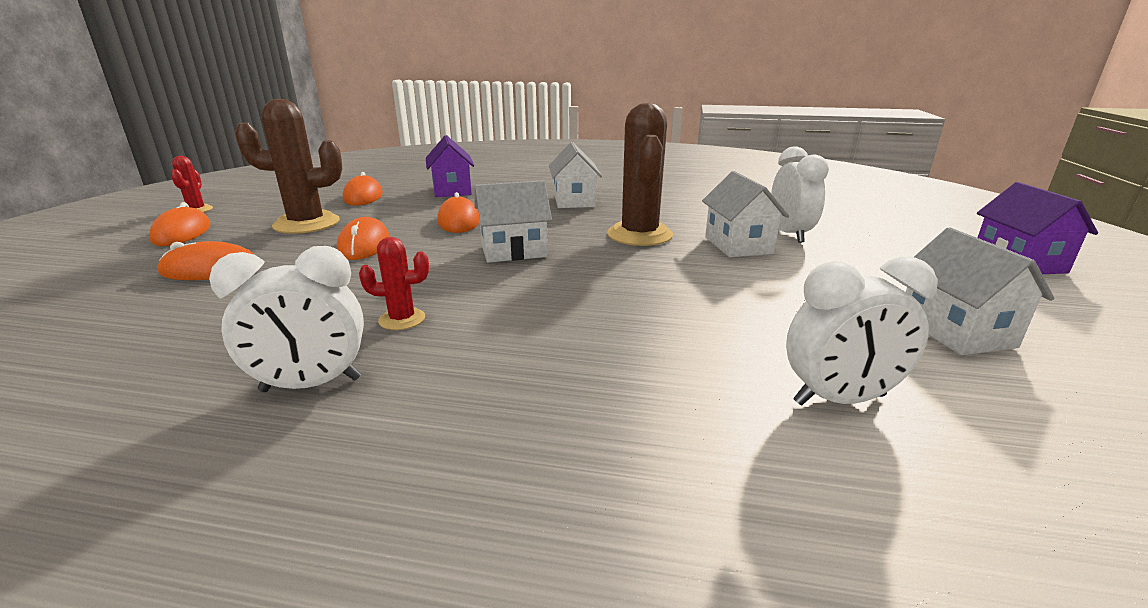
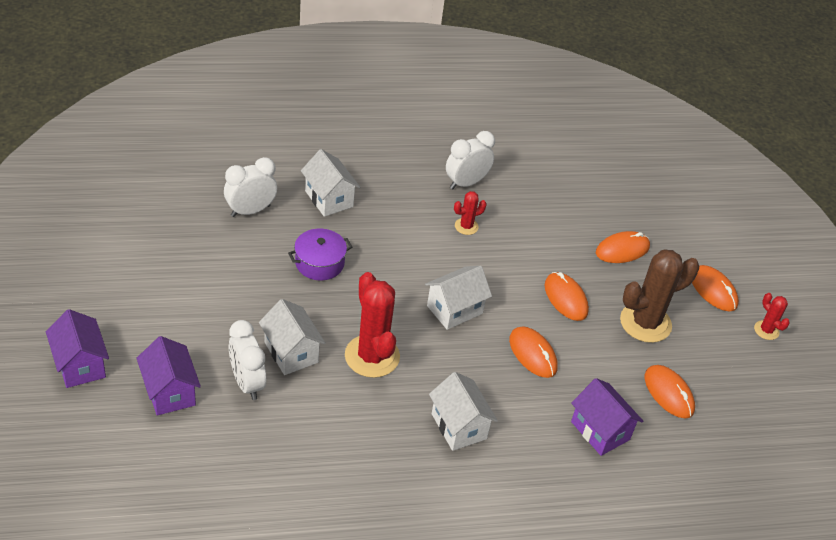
camera: 155 degrees right, 20 degrees up
brown cactus [607,103,673,246] -> red cactus [345,272,400,378]
white house [906,227,1054,355] -> white house moved to [301,149,360,217]
none -> purple house [136,336,201,416]
none -> purple pot [288,229,352,280]

